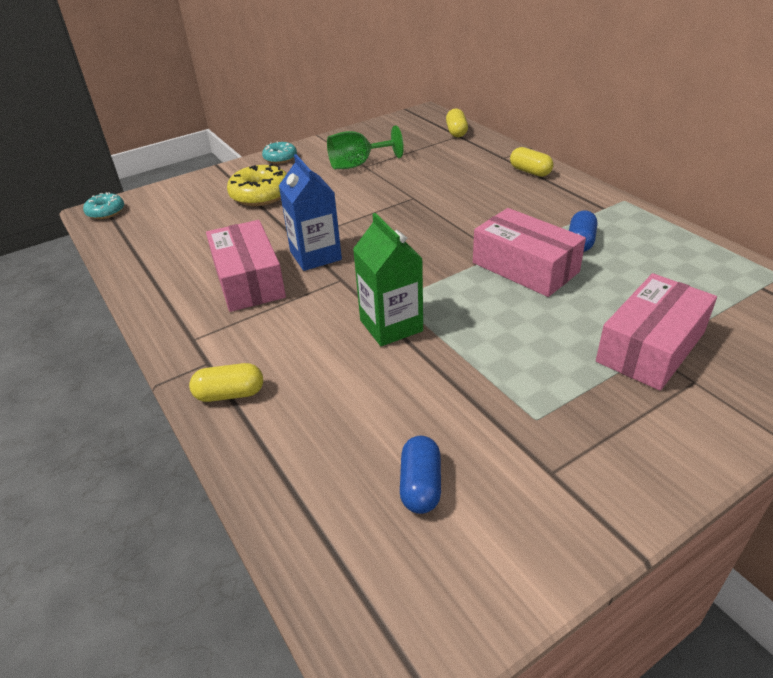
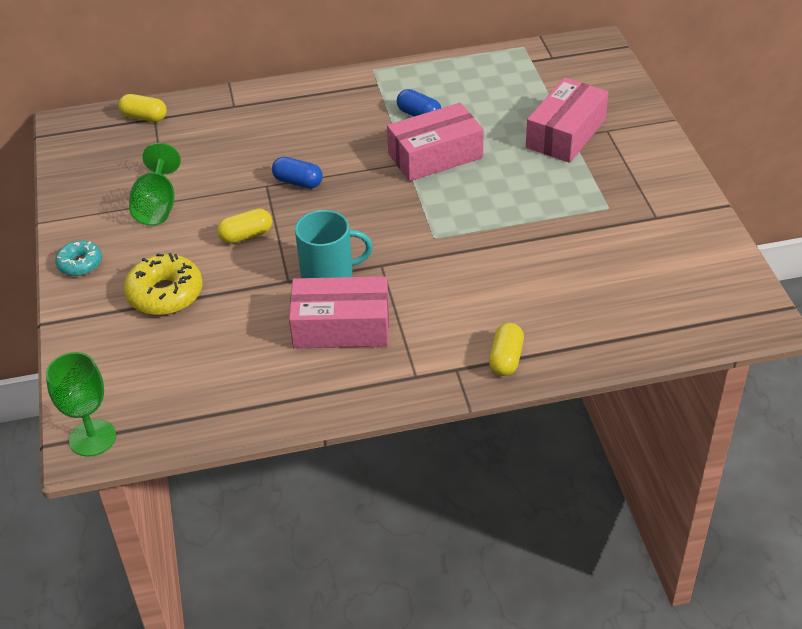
camera: 70 degrees left, 5 degrees up
turquoise donut [83,192,124,219] -> green goblet [46,352,116,457]
blue carton [279,154,342,271] -> turquoise mug [295,210,373,278]
green carton [353,213,423,346] -> none
blue capsule [400,436,441,514] -> blue capsule moved to [272,157,322,189]
yellow capsule [510,147,554,177] -> yellow capsule moved to [217,208,272,244]
pink box [596,273,717,391] -> pink box turned 60 degrees clockwise [526,78,609,163]

